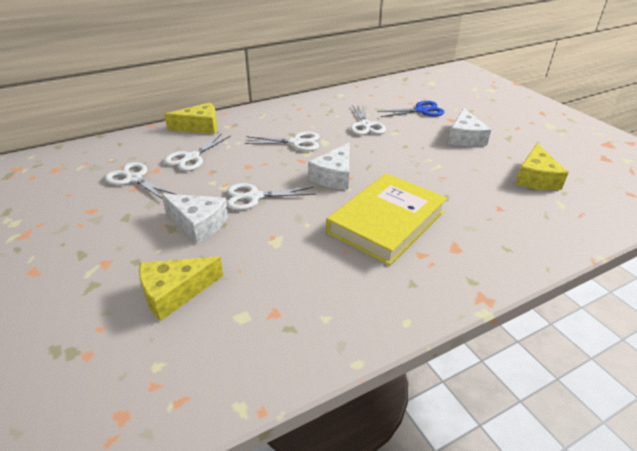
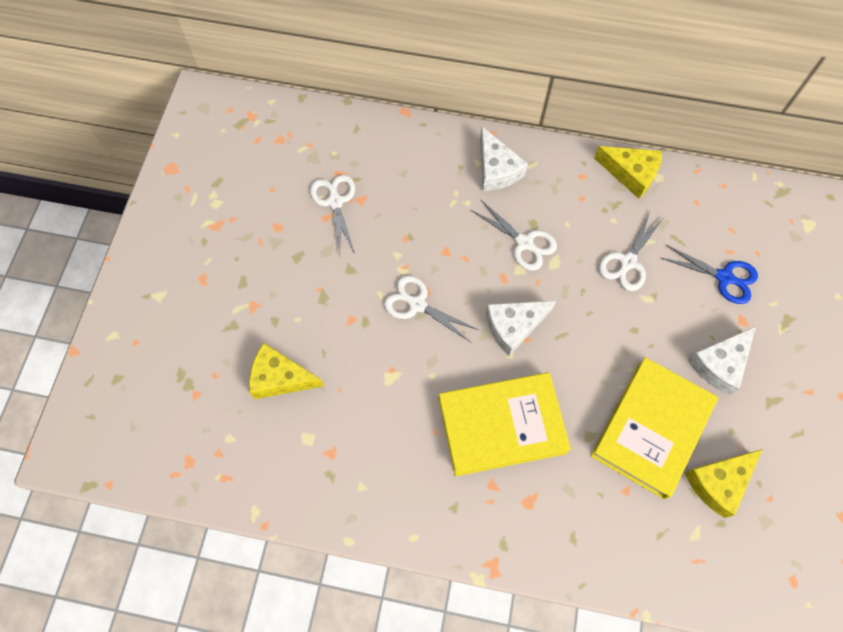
camera: 40 degrees right, 30 degrees up
white cheese [161,194,228,244] -> white cheese moved to [480,127,528,191]
yellow cheese [164,102,217,134] -> yellow cheese moved to [594,146,662,198]
white scissors [164,133,231,171] -> none
none -> yellow book [591,357,718,499]

